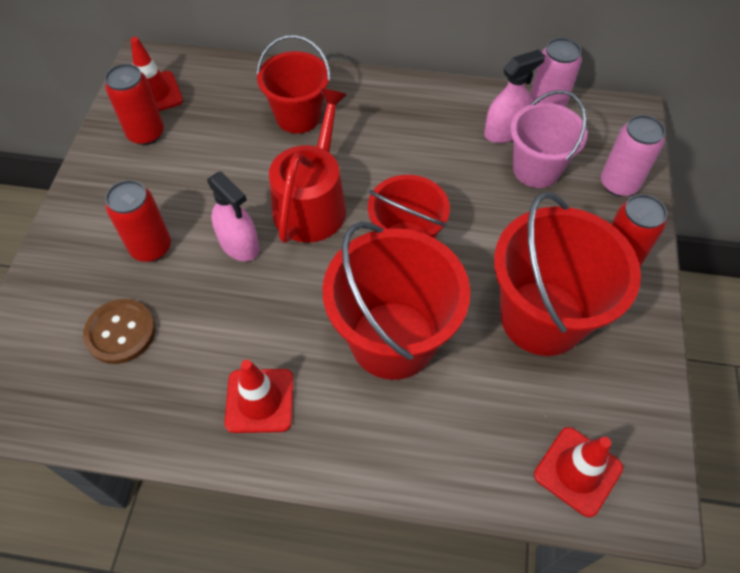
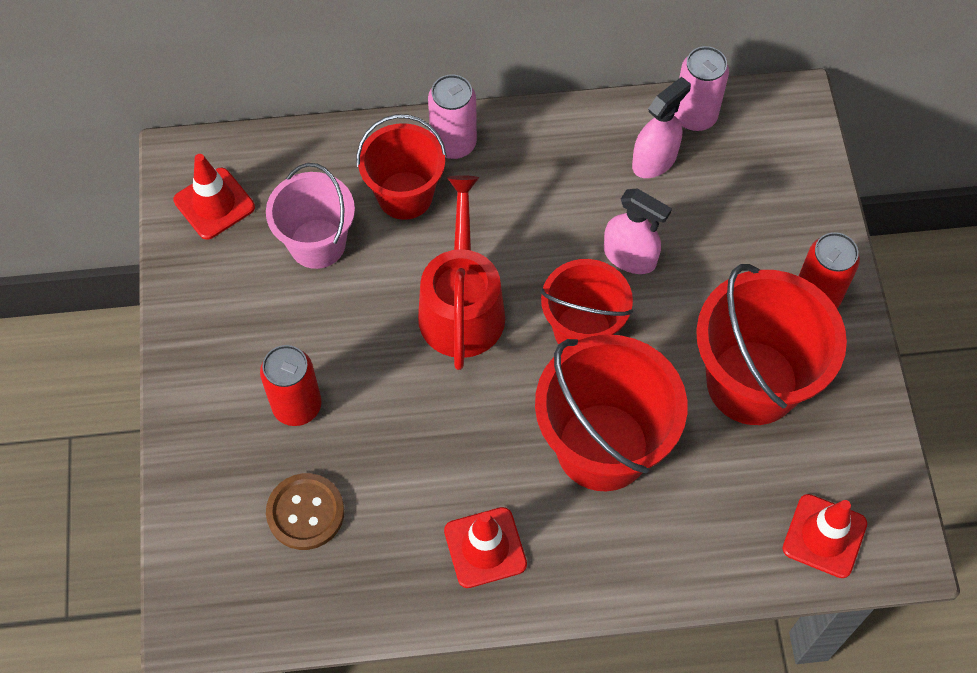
camera: 15 degrees left, 5 degrees up
red can [105,64,164,145] -> none
pink spray bottle [207,171,259,261] -> pink spray bottle moved to [604,188,672,274]
pink bucket [510,90,588,188] -> pink bucket moved to [266,163,355,269]
pink can [601,115,665,197] -> pink can moved to [428,74,477,159]

